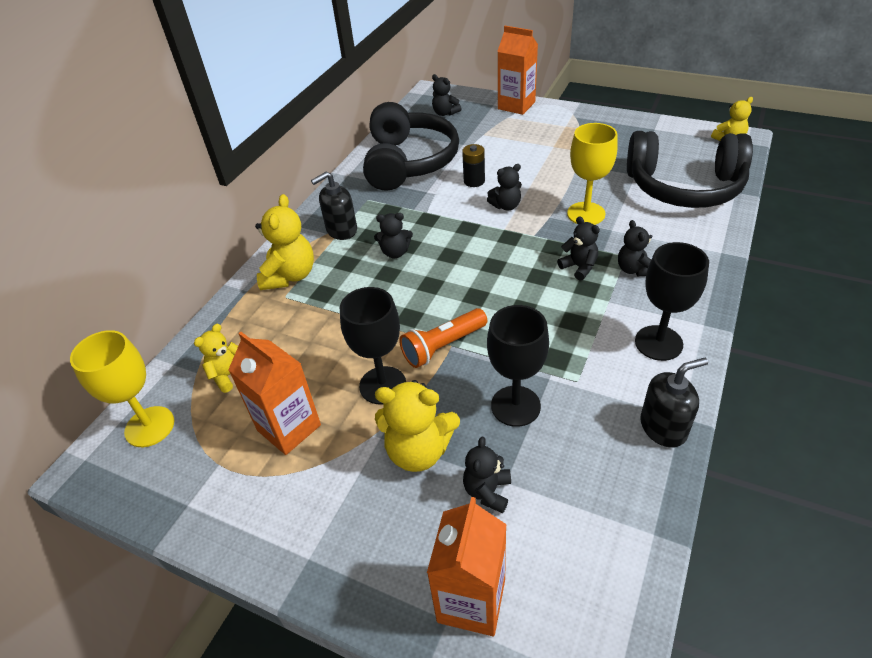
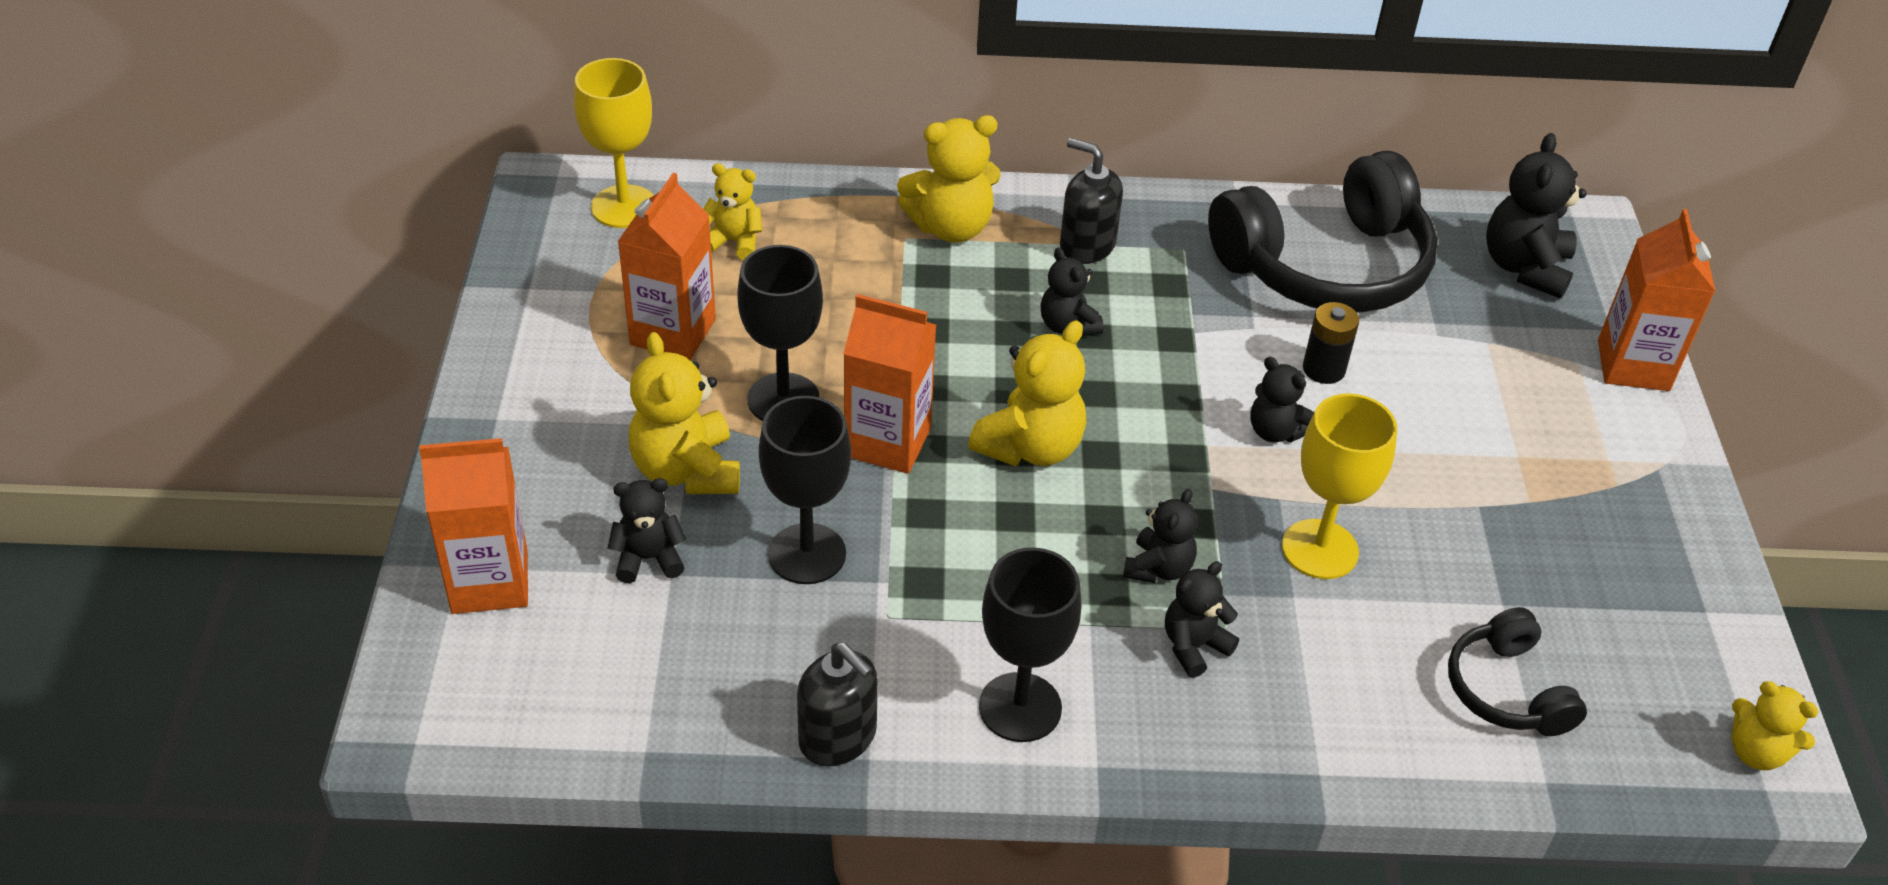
camera: 60 degrees right, 0 degrees up
orange flashlight [399,308,487,368] -> orange carton [843,294,936,474]
black teddy bear [432,74,461,116] -> black teddy bear [1486,133,1587,299], size x1.64
black headphones [627,131,753,208] -> black headphones [1448,607,1587,736], size x0.51
none -> yellow teddy bear [968,320,1086,466]

